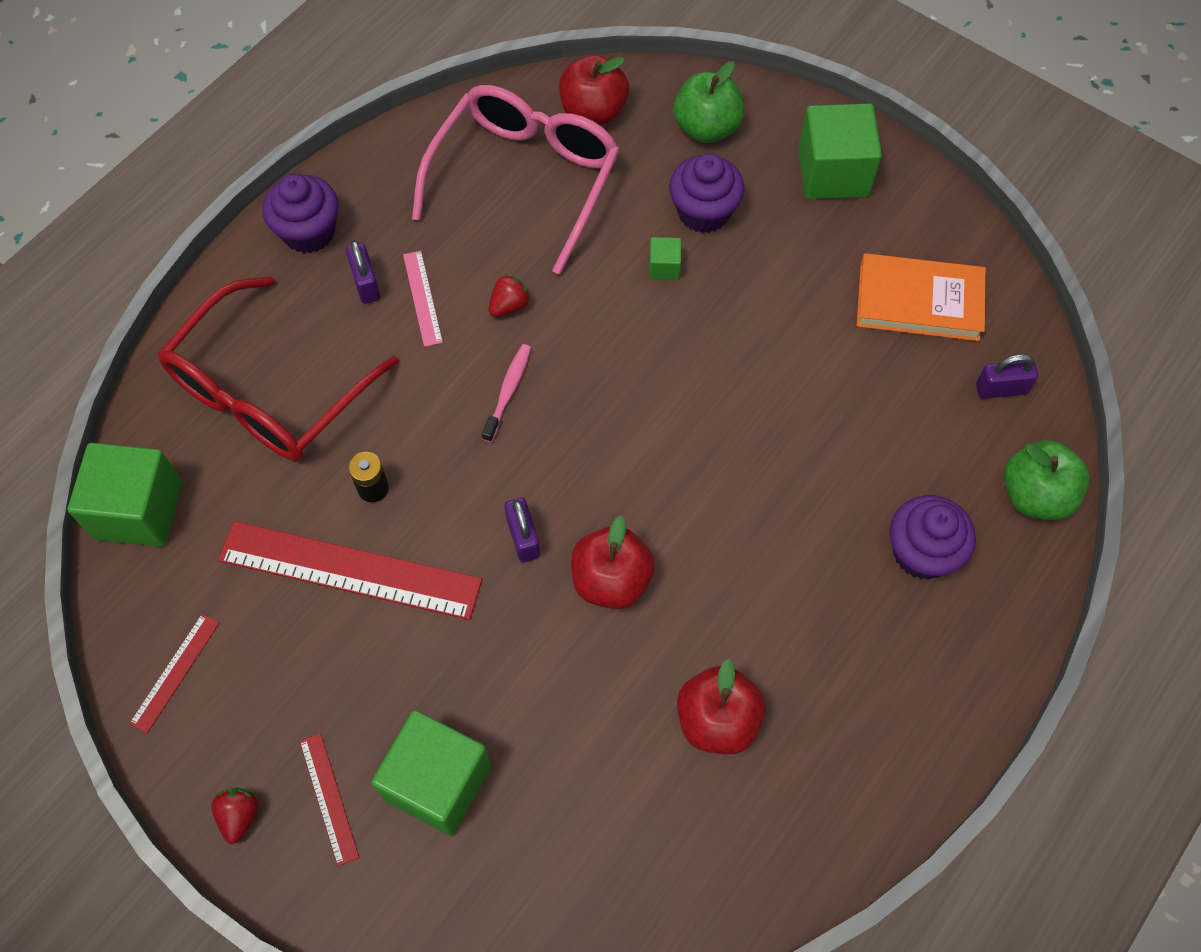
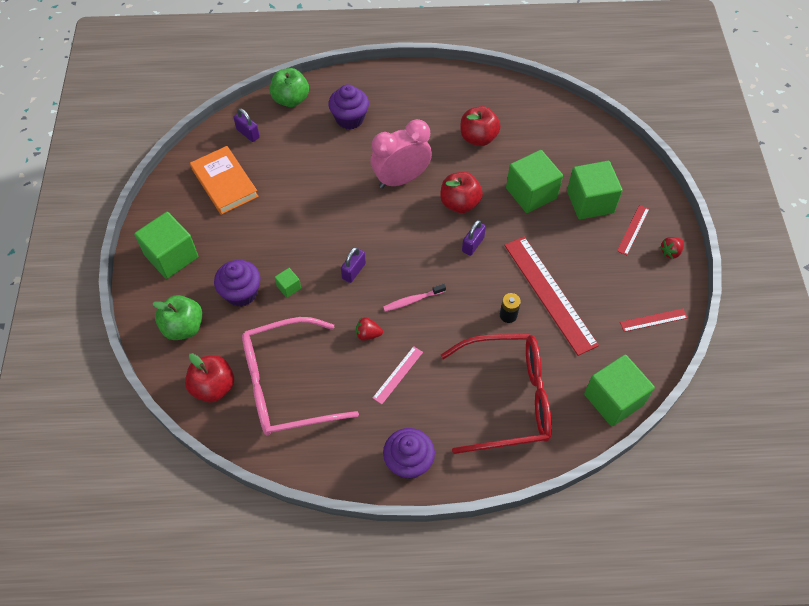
camera: 130 degrees left, 5 degrees down
purple padlock [346,240,381,304] -> purple padlock moved to [341,247,366,283]
none -> pink clock [370,119,432,189]
none -> green cube [506,150,563,213]

